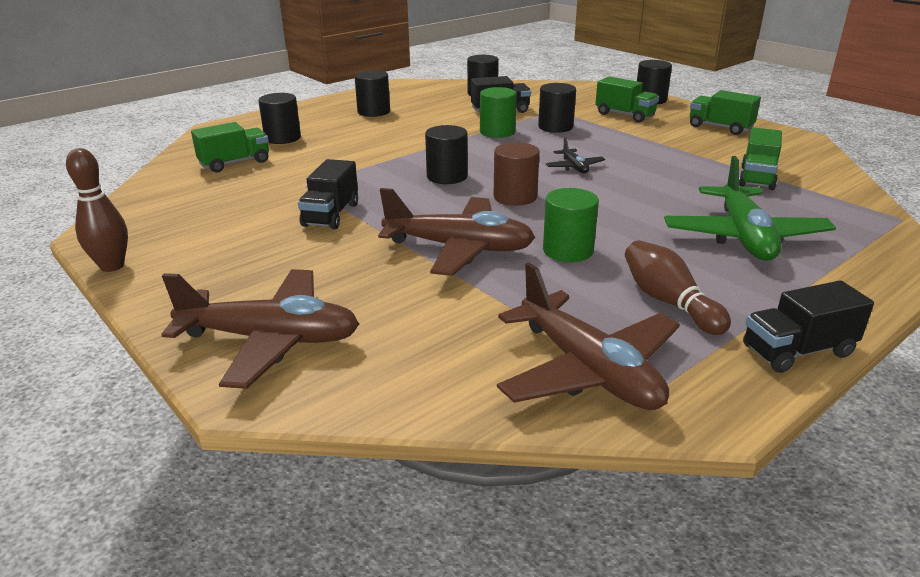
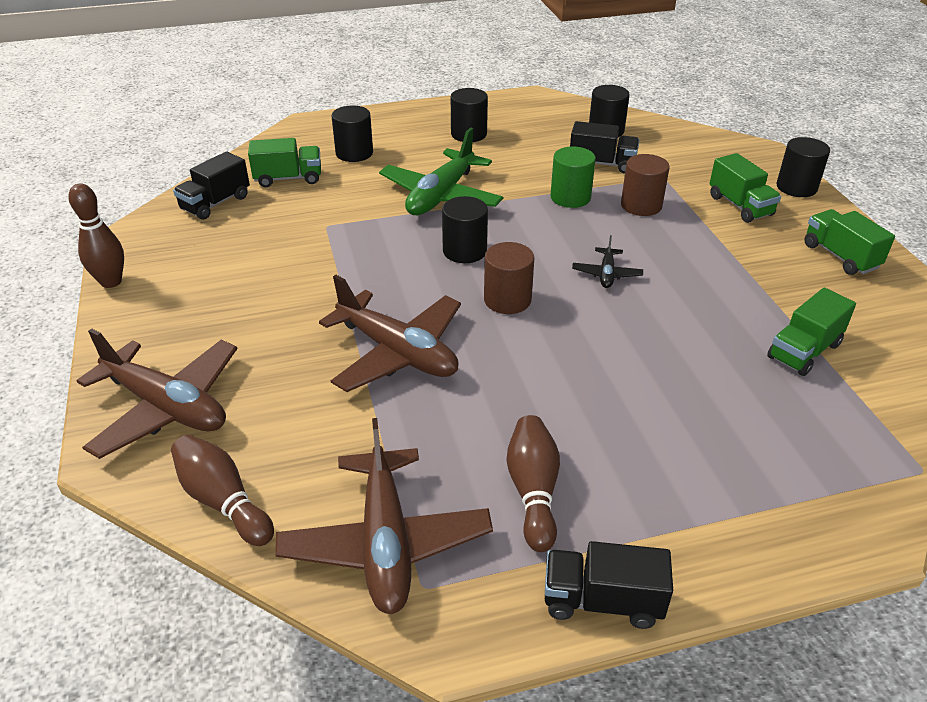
camera: 25 degrees right, 10 degrees up
black truck [298,159,358,229] -> black truck moved to [173,151,250,220]
black cylinder [538,83,576,133] -> brown cylinder [621,154,670,216]
green cylinder [543,188,599,262] -> none
green plane [664,156,836,261] -> green plane moved to [379,127,503,215]
none -> brown bowling pin [171,435,274,546]

